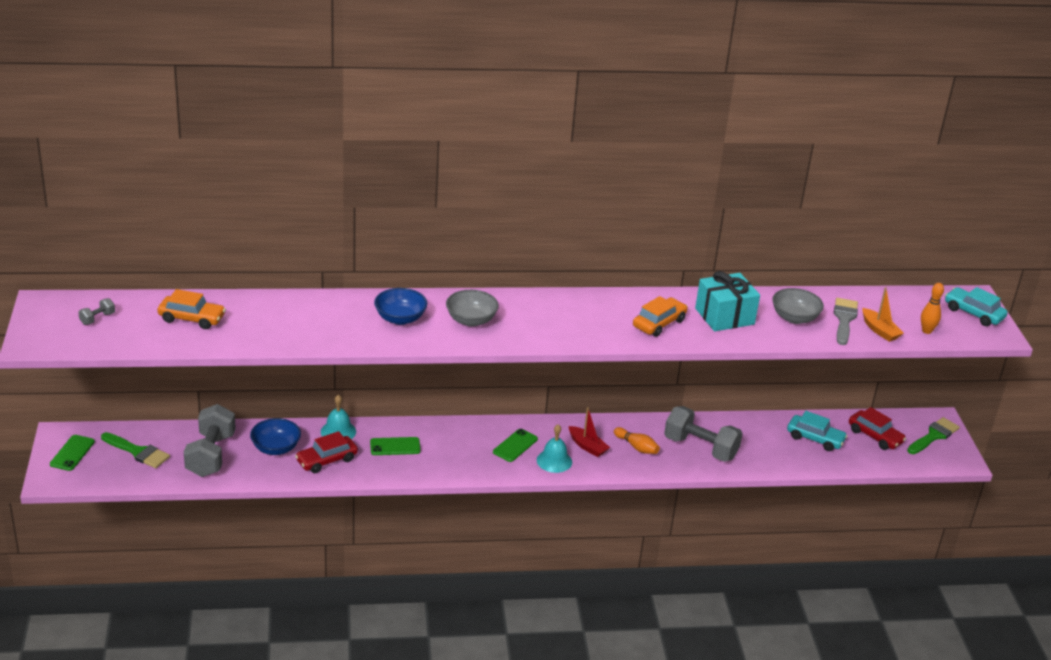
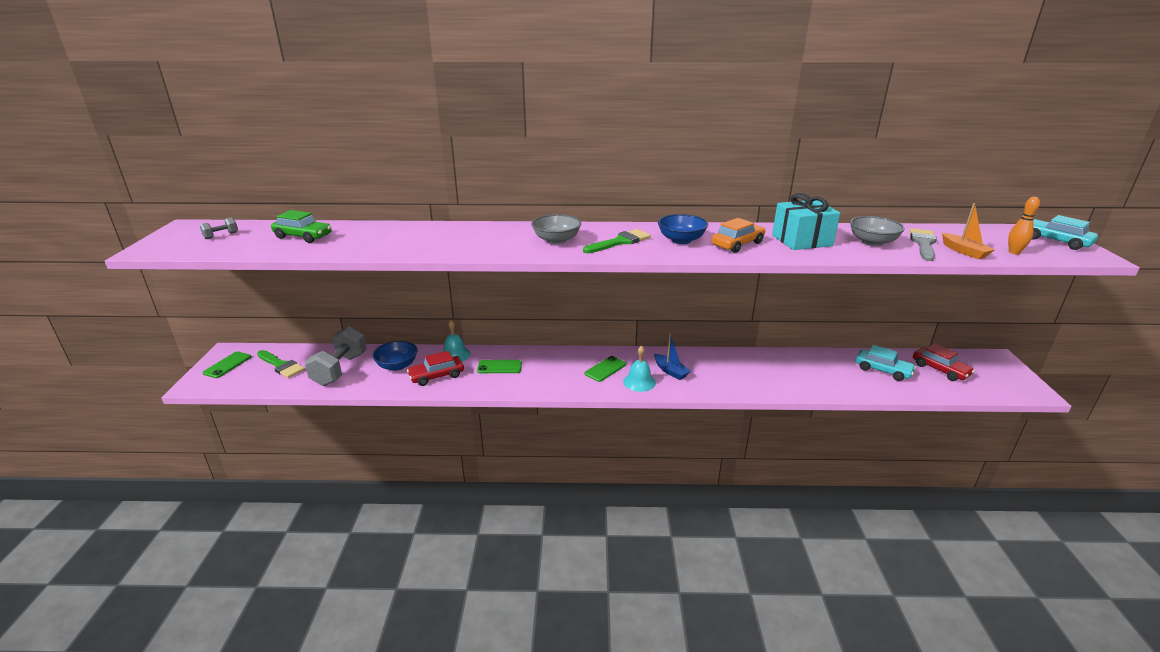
camera: 10 degrees right, 5 degrees down
orange car [157,289,226,329] -> green car [271,210,332,243]
blue bowl [374,288,427,325] -> blue bowl moved to [658,214,708,244]
red boat [569,407,610,457] -> blue boat [654,334,691,380]
orange bowling pin [614,427,660,454] -> none
grey dumbbell [664,406,743,462] -> none
green brush [907,417,960,454] -> green brush moved to [583,229,651,253]

